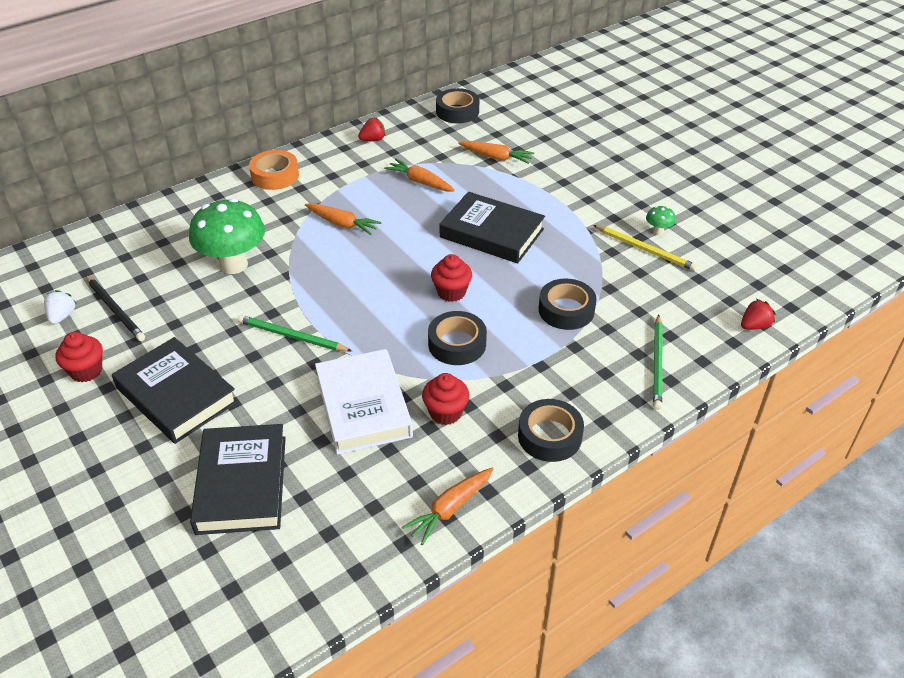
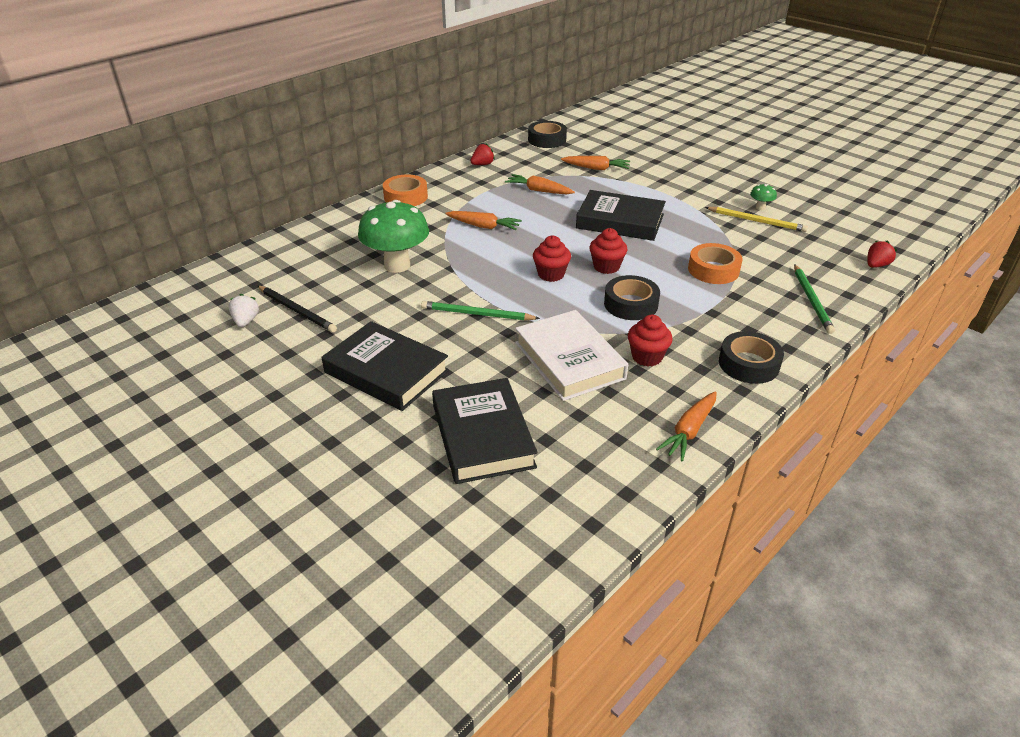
camera: 10 degrees left, 5 degrees down
red cupcake [56,332,103,382] -> red cupcake moved to [533,235,571,282]
black tape [539,278,596,330] -> orange tape [688,243,743,284]

